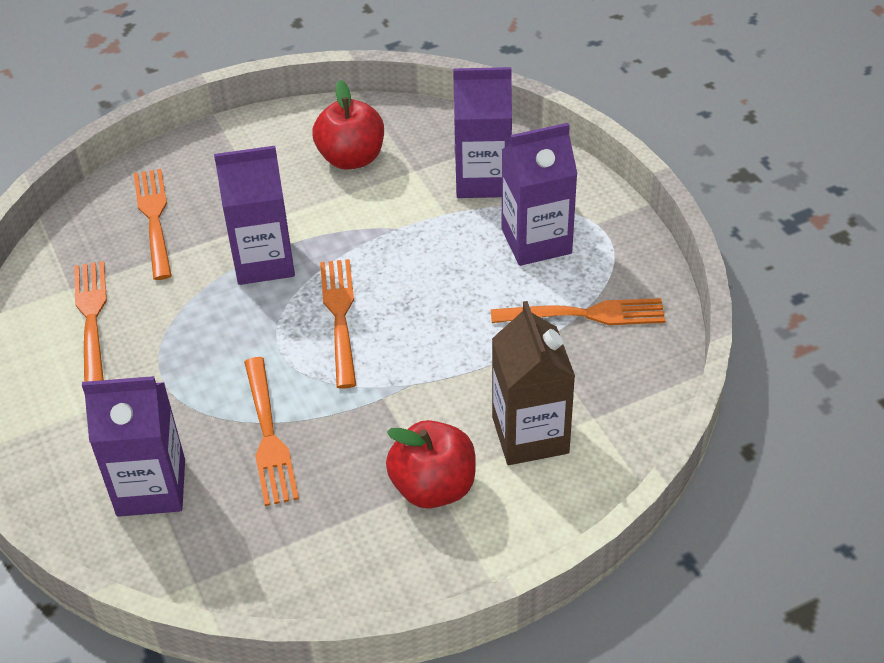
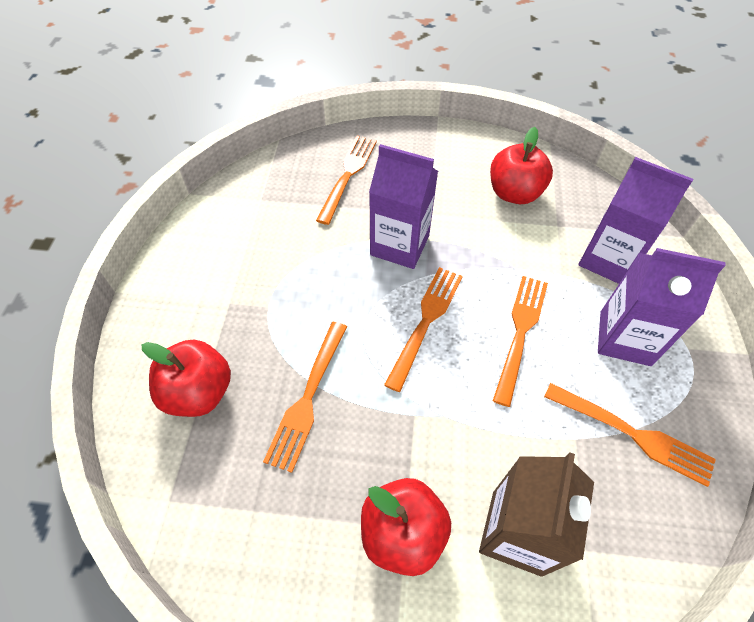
camera: 30 degrees right, 10 degrees up
orange fork [74,261,107,382] -> orange fork moved to [493,276,548,407]
purple carton [82,376,185,517] -> red apple [142,339,231,417]

